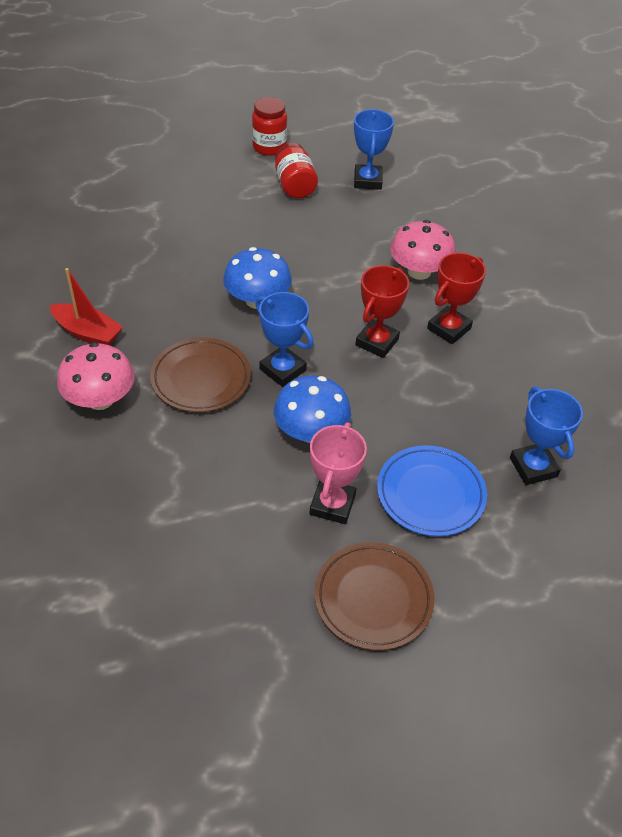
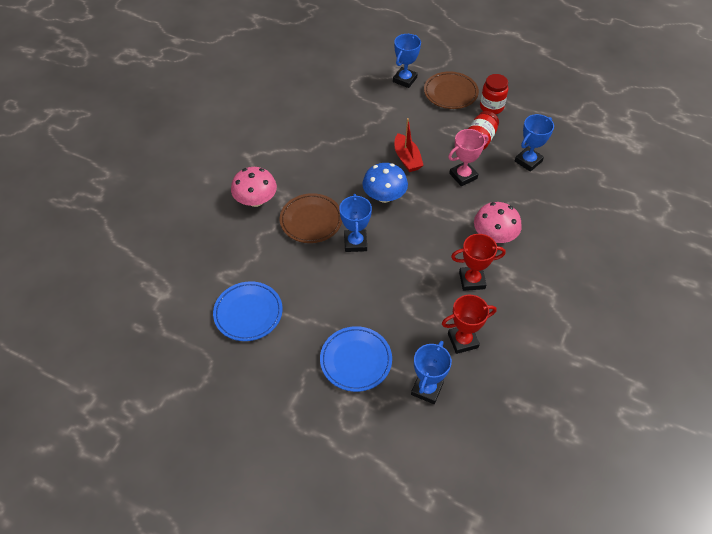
camera: 45 degrees right, 5 degrees up
red boat [50,268,123,345] -> red boat moved to [394,118,424,172]
blue mushroom [274,375,351,443] -> none
pink trophy [310,423,367,524] -> pink trophy moved to [448,129,489,186]
brown plate [314,542,435,650] -> brown plate moved to [424,71,479,109]
red trophy [355,265,409,358] -> red trophy moved to [442,295,497,354]
none -> blue plate [213,281,283,341]
none -> blue trophy [393,34,421,88]

